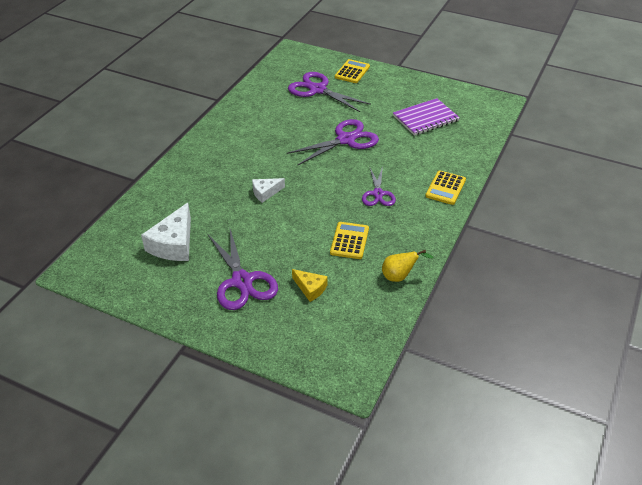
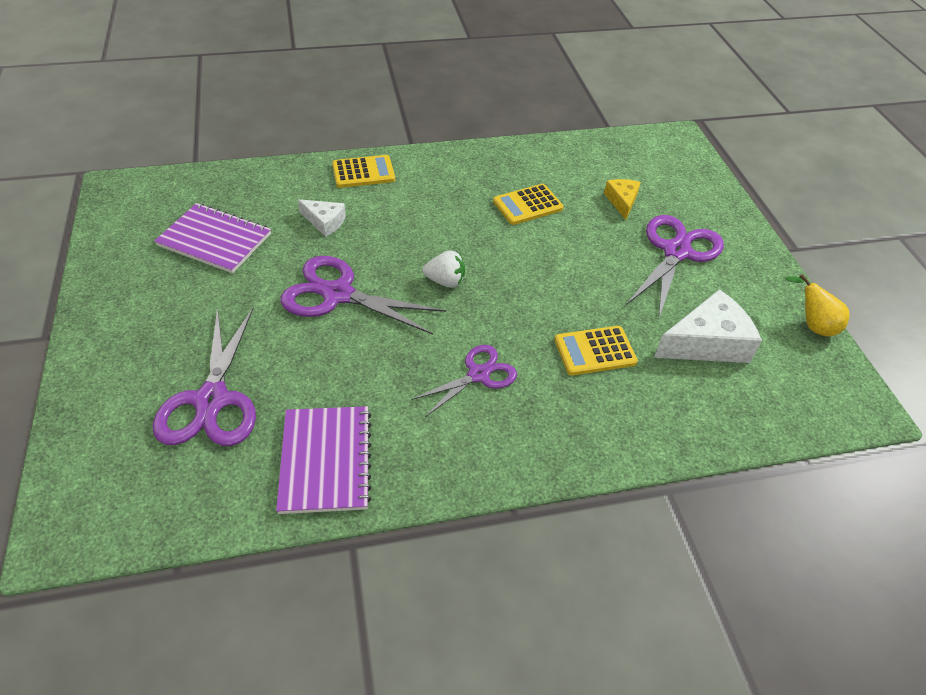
camera: 130 degrees left, 5 degrees up
white cheese [252,178,285,203] -> white cheese moved to [298,199,346,237]
yellow calculator [335,59,370,83] -> yellow calculator moved to [554,326,638,375]
purple scissors [362,166,396,206] -> purple scissors moved to [411,345,517,417]
yellow pear [382,250,433,282] -> yellow pear moved to [785,274,849,337]
none -> purple notebook [276,406,371,514]
none -> white strawberry [422,250,465,288]

